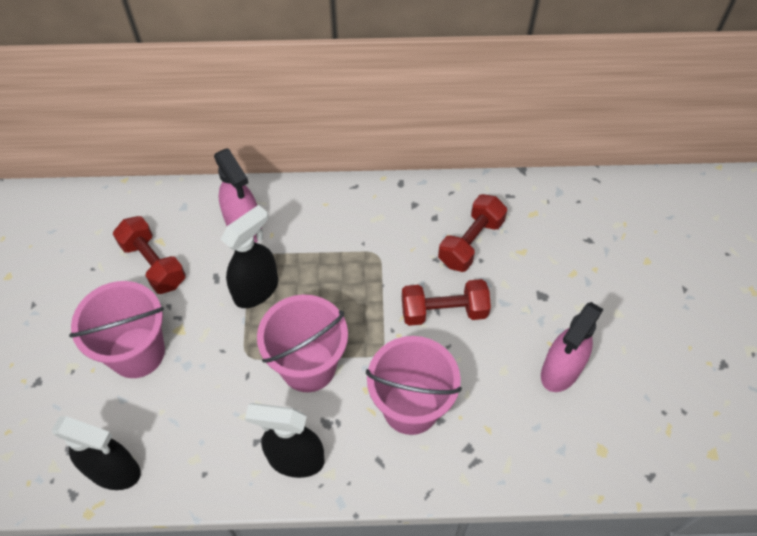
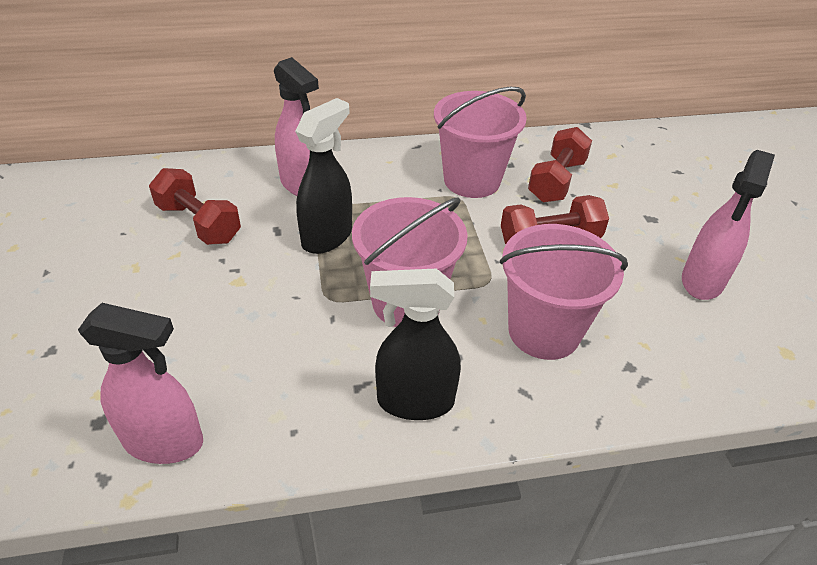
camera: 10 degrees left, 15 degrees down
black spray bottle [52,416,141,490] -> pink spray bottle [78,303,203,464]
pink bucket [69,281,165,378] -> pink bucket moved to [434,87,527,198]

